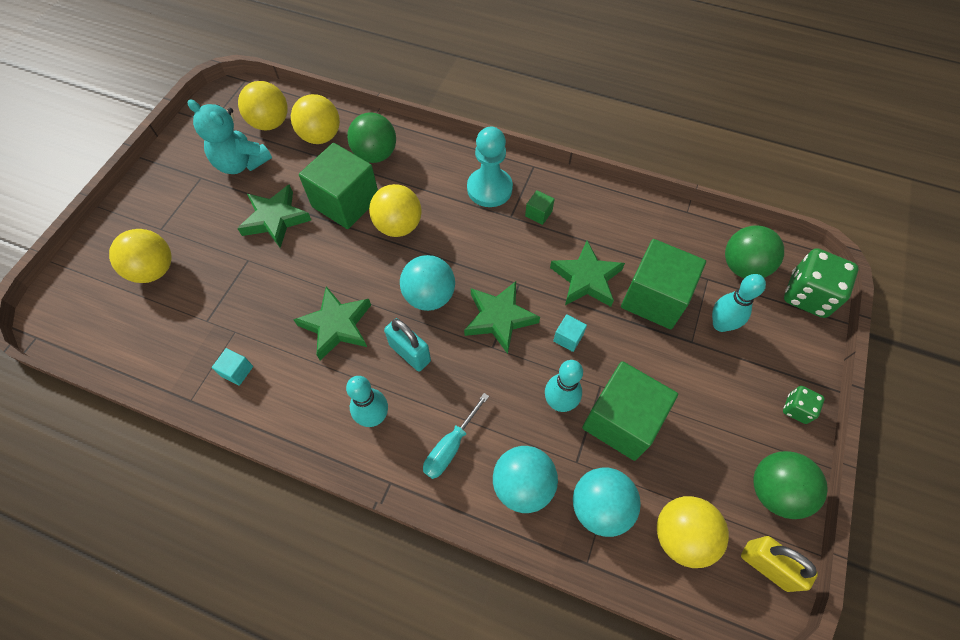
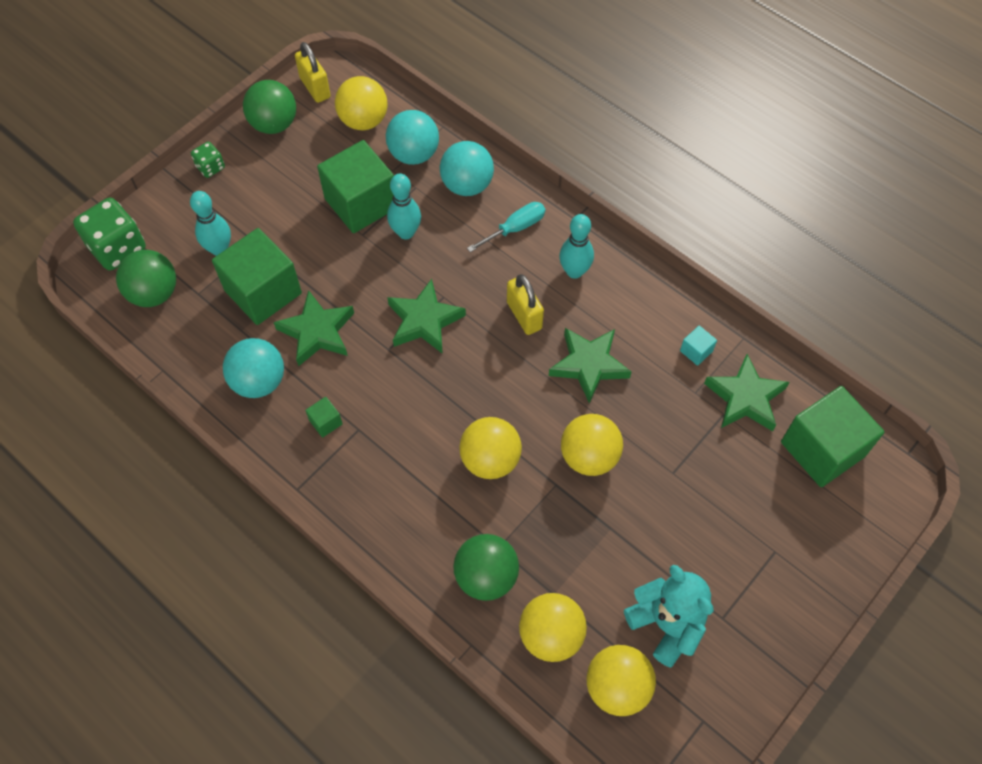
camera: 160 degrees left, 0 degrees up
yellow ball [109,229,172,283] -> yellow ball moved to [561,414,623,476]
green star [237,184,311,248] -> green star moved to [704,354,789,431]
green cube [299,143,378,229] -> green cube moved to [781,386,885,487]
turquoise padlock [384,318,431,371] -> yellow padlock [507,274,544,335]
turquoise ball [400,255,455,311] -> turquoise ball moved to [223,338,284,398]
turquoise pawn [467,126,513,207] -> none
turquoise cube [553,314,587,352] -> none

